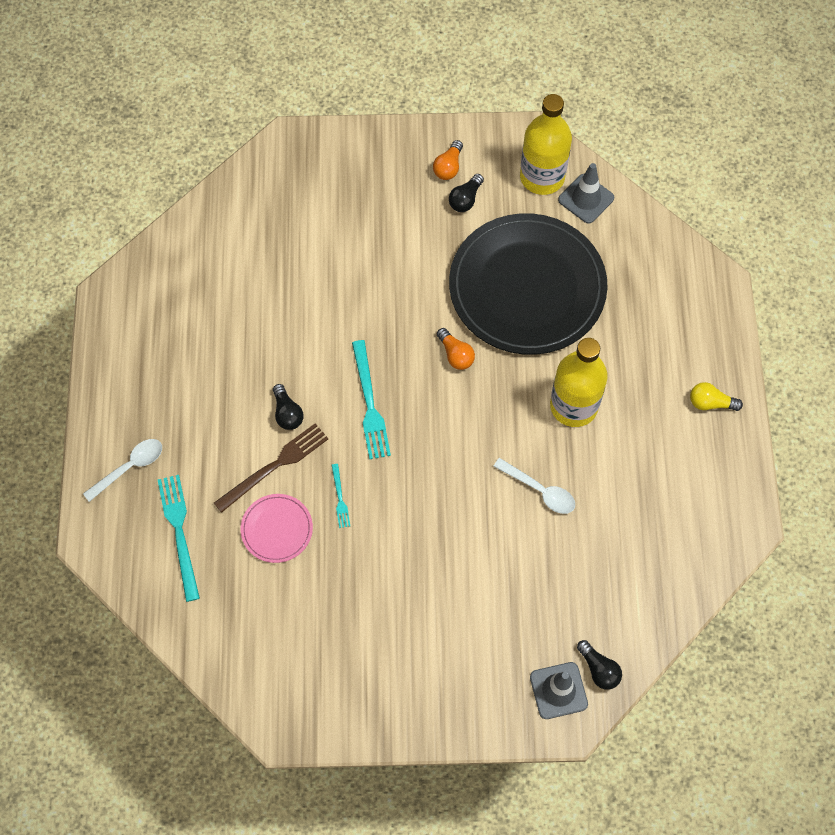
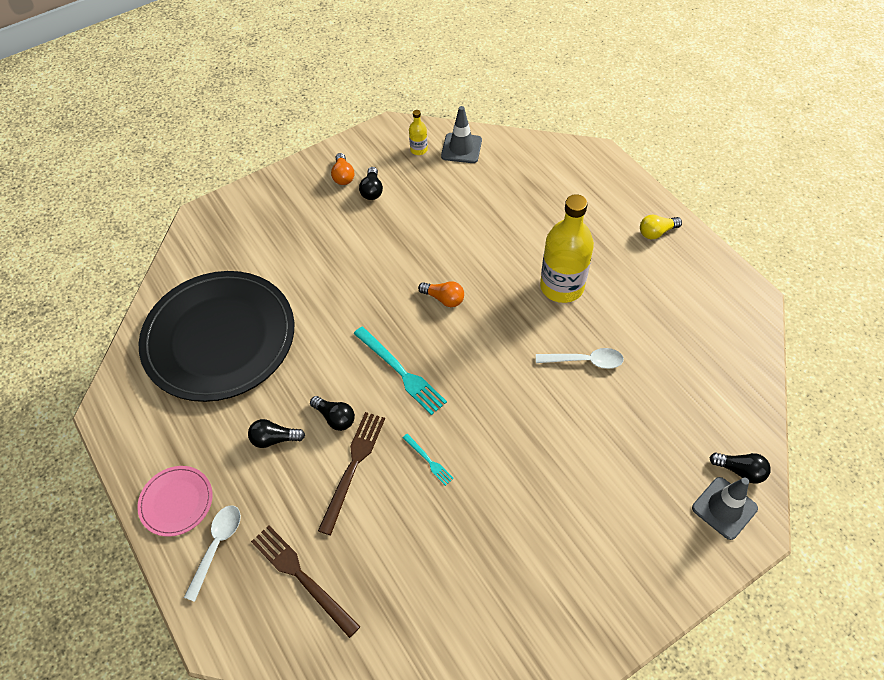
camera: 30 degrees left, 10 degrees down
turquoise fork [158,475,200,602] -> brown fork [251,525,361,638]
pink plate [240,494,313,563] -> pink plate moved to [137,466,213,537]
black plate [449,213,608,355] -> black plate moved to [139,271,294,402]
yellow bottle [520,94,572,195] -> yellow bottle [409,110,428,155], size x0.44
none -> black light bulb [248,419,305,448]

